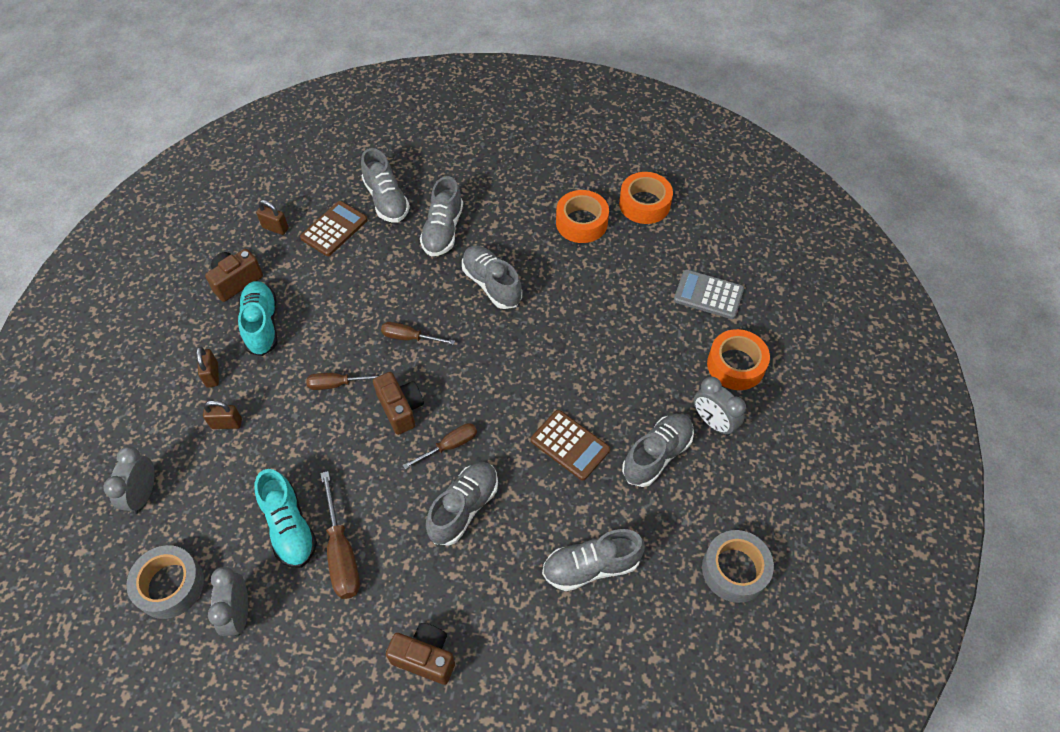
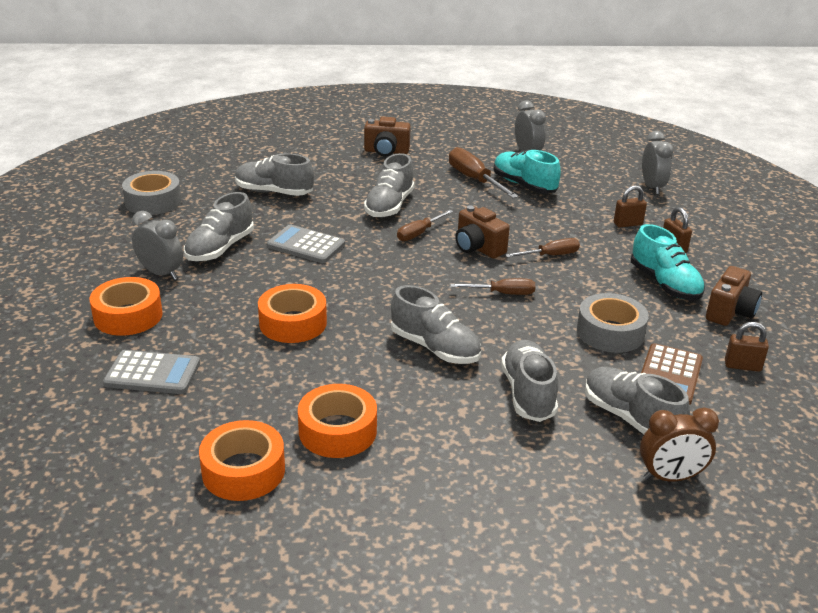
camera: 165 degrees right, 25 degrees down
grey tape [126,545,204,619] -> grey tape moved to [577,293,649,353]
brown calculator [531,410,610,480] -> grey calculator [267,224,345,263]
grey shoe [542,529,645,591] -> grey shoe turned 135 degrees counterclockwise [235,153,314,196]
none -> orange tape [258,284,327,343]
none -> brown clock [640,407,719,482]

